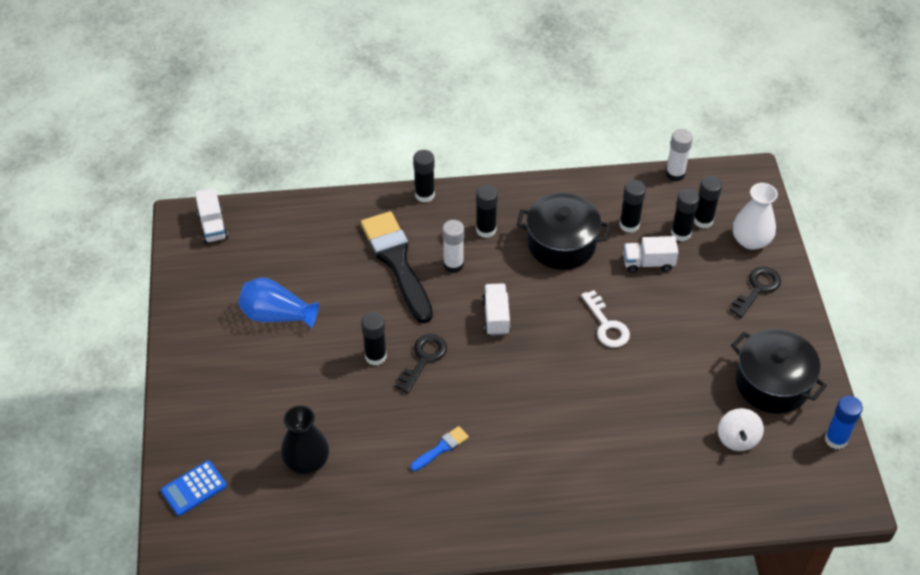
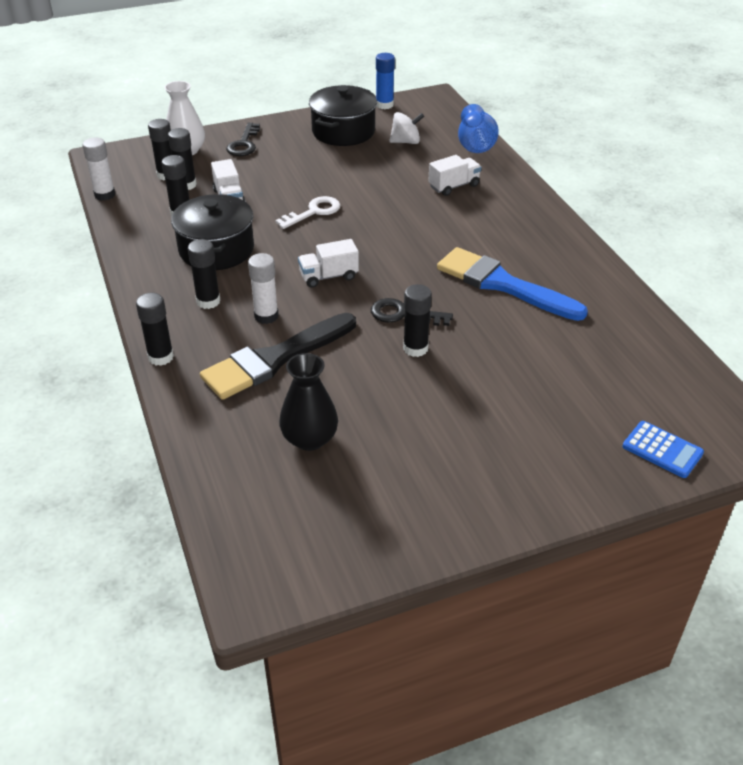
camera: 105 degrees left, 10 degrees down
white truck [195,188,228,243] -> white truck moved to [428,155,482,196]
blue vase [238,278,319,328] -> blue vase moved to [458,104,499,153]
black vase [281,405,329,474] -> black vase moved to [279,353,338,451]
blue brush [410,426,469,471] -> blue brush [437,247,588,321], size x2.31
black key [729,267,781,318] -> black key turned 105 degrees counterclockwise [226,123,260,156]

